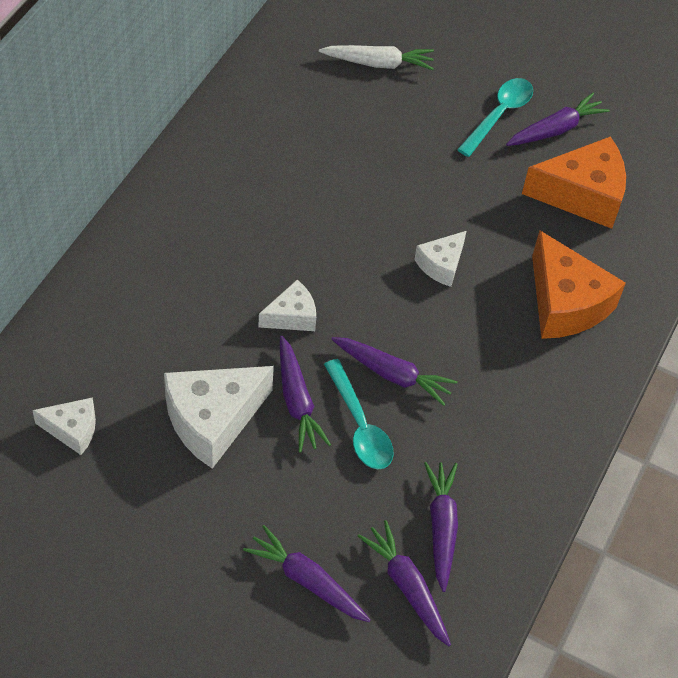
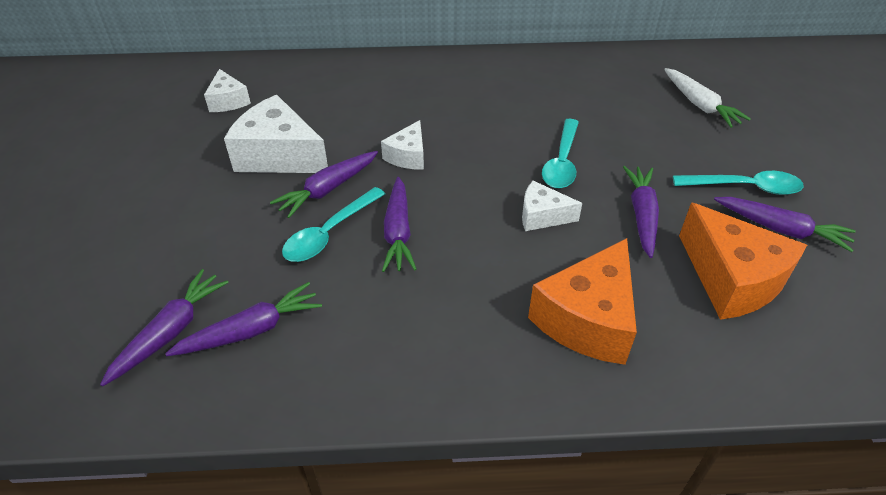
camera: 65 degrees right, 10 degrees down
purple carrot [243,525,371,622] -> purple carrot moved to [623,166,659,258]
white cheese [258,280,316,331] -> white cheese turned 75 degrees clockwise [381,120,424,169]
none -> turquoise spoon [542,119,579,188]

